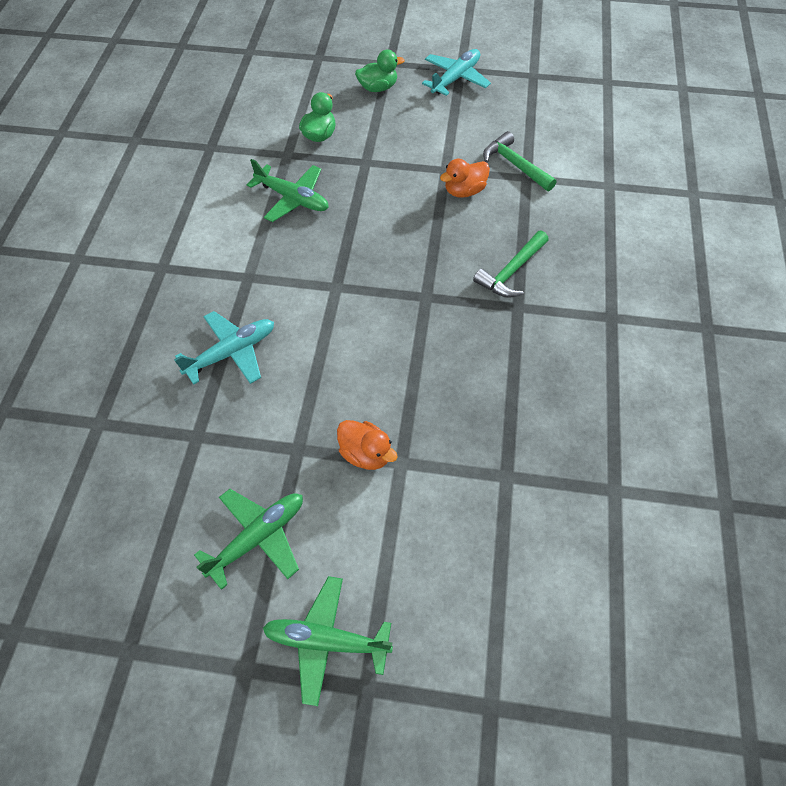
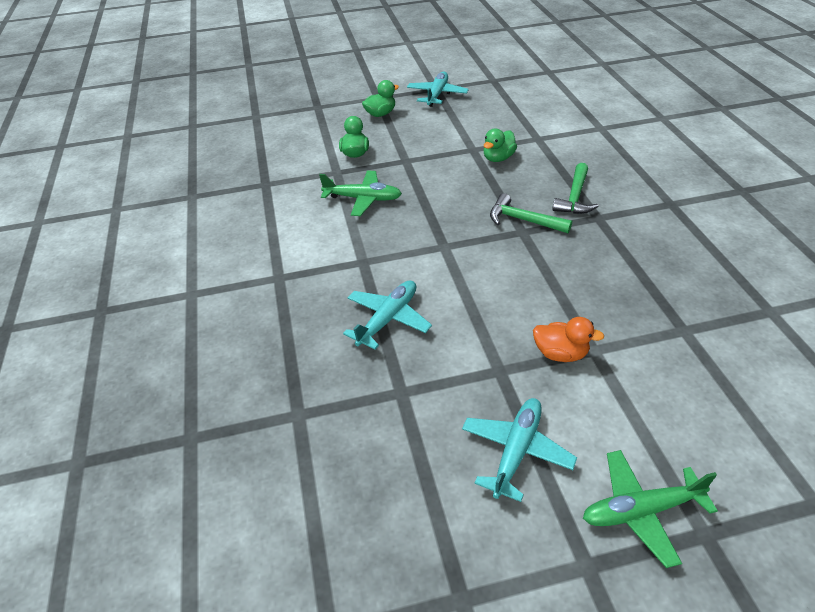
camera: 20 degrees left, 15 degrees down
green plane [194,489,303,590] -> turquoise plane [462,398,577,502]
orange duck [440,158,490,198] -> green duck [483,128,517,162]
green hammer [483,131,556,191] -> green hammer moved to [490,193,572,233]

